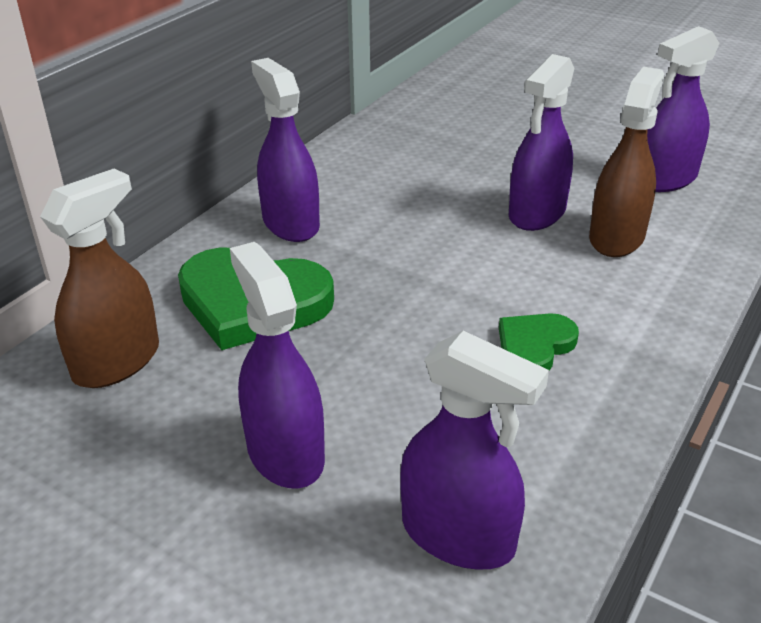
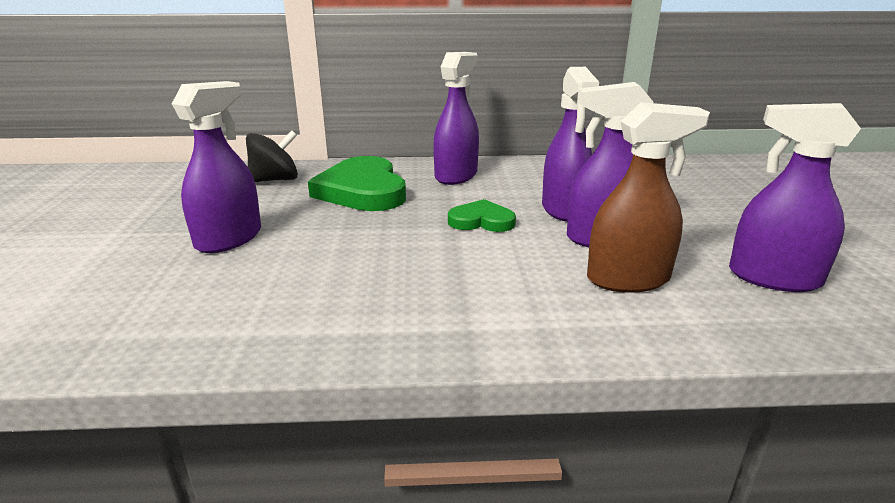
camera: 55 degrees right, 10 degrees down
brown spray bottle [40,169,159,388] -> black spinning top [246,130,298,182]
purple spray bottle [400,331,549,570] -> purple spray bottle moved to [542,67,599,222]
green heart [499,313,579,370] -> green heart moved to [448,199,516,232]

